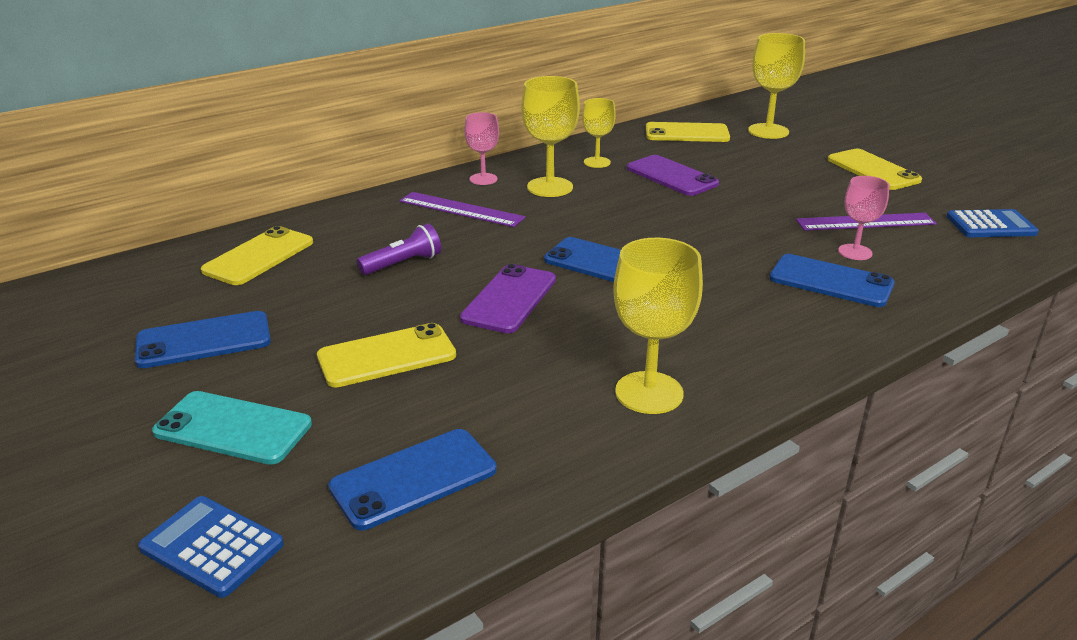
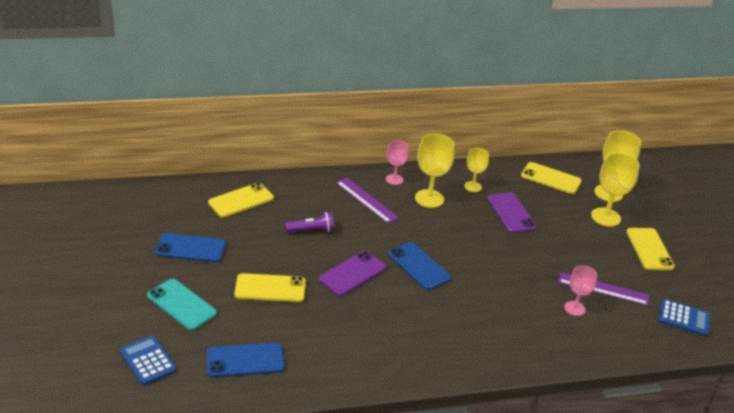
camera: 20 degrees right, 5 degrees up
yellow goblet [613,238,703,414] -> yellow goblet moved to [591,153,640,227]
blue phone [769,254,895,307] -> none

